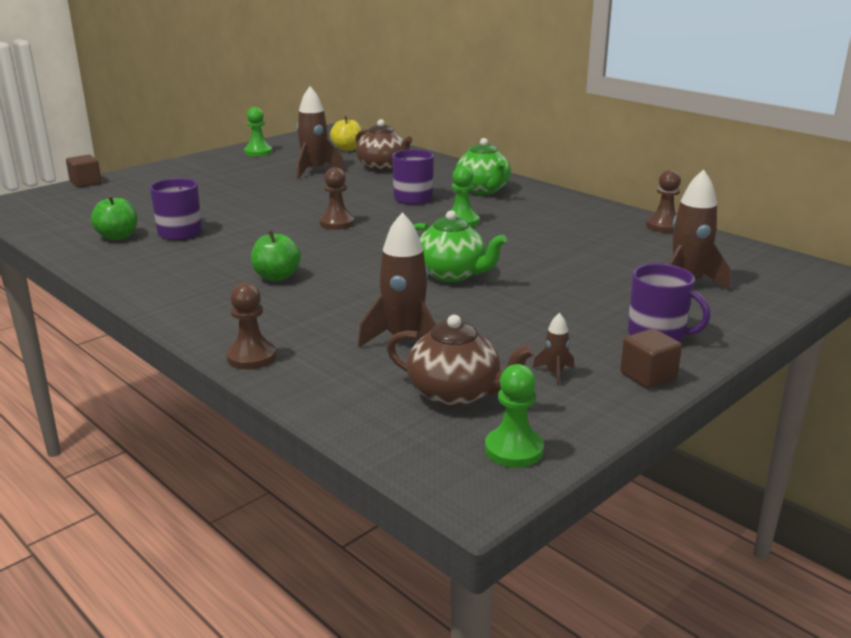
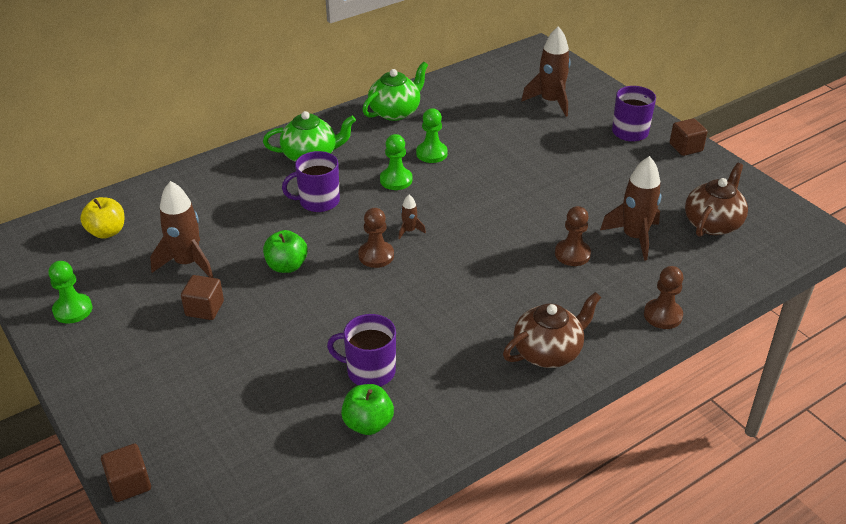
camera: 80 degrees left, 15 degrees up
green apple [251,231,301,281] -> green apple moved to [263,230,308,273]
brown teapot [355,119,413,172] -> brown teapot moved to [503,292,601,368]
green teapot [414,210,507,282] -> green teapot moved to [362,62,428,121]
green pawn [485,364,544,468] -> green pawn moved to [416,108,448,163]
brown rocket [533,313,574,386] -> brown rocket moved to [398,194,426,239]
brown pawn [646,170,681,233] -> brown pawn moved to [555,206,591,266]
none -> brown cube [181,275,224,320]

